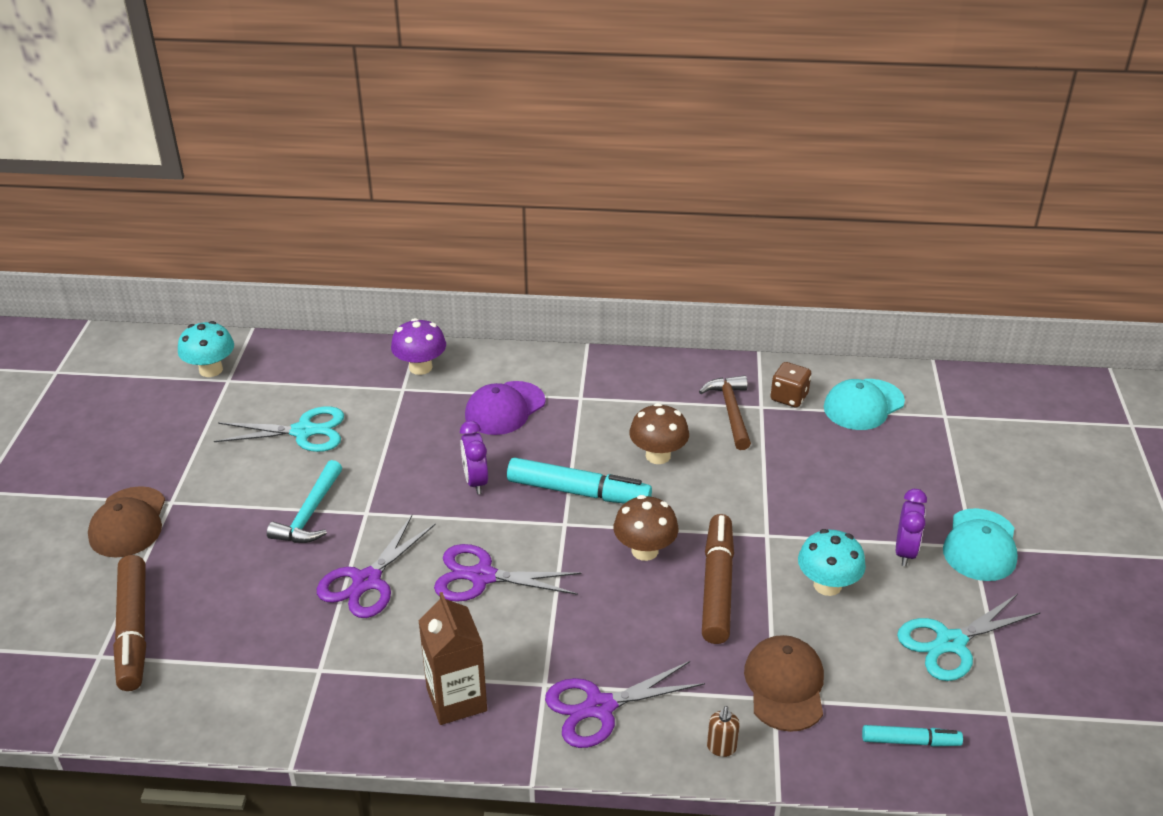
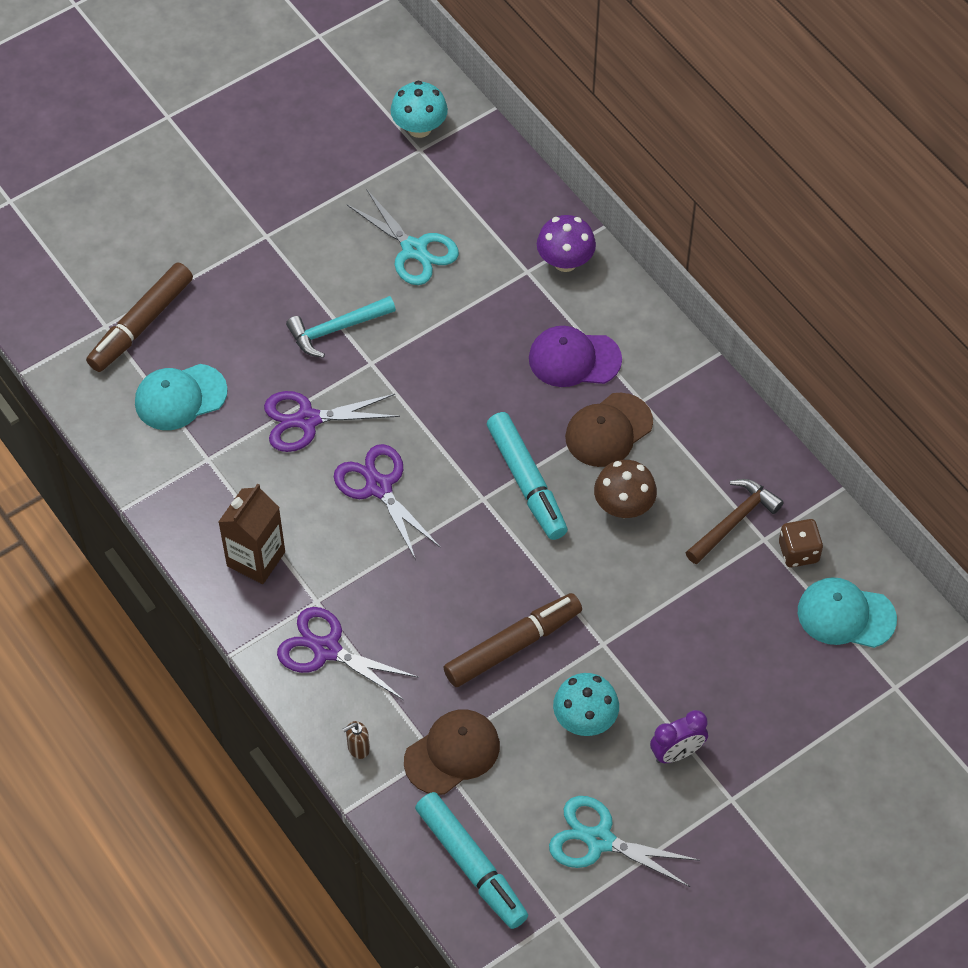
camera: 50 degrees right, 20 degrees up
brown cap [88,486,165,558] -> brown cap moved to [565,393,653,467]
purple clock [460,421,488,494] -> none
brown mushroom [613,495,678,561] -> none
turquoise marker [862,725,963,747] -> turquoise marker [415,792,528,929], size x1.82
turquoise cap [943,508,1018,581] -> turquoise cap moved to [135,364,228,430]

